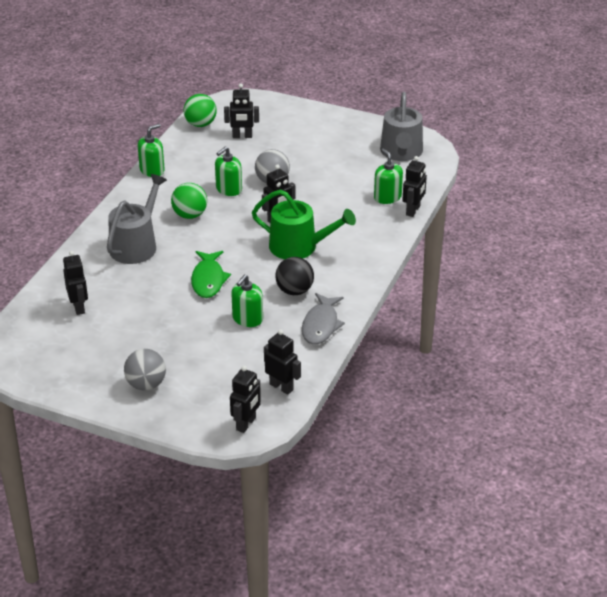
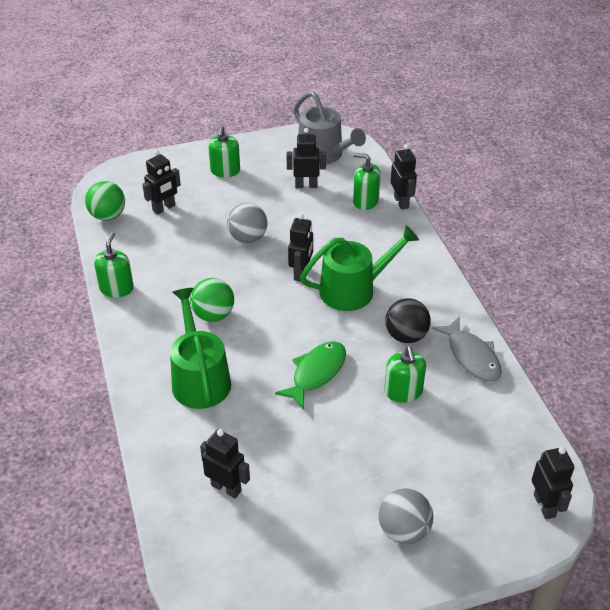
camera: 40 degrees left, 5 degrees up
grey watering can [107,174,167,264] -> green watering can [170,288,231,409]
green fish [191,251,231,298] -> green fish turned 105 degrees counterclockwise [275,341,346,409]
green soap dispenser [215,146,242,196] -> green soap dispenser moved to [208,126,240,177]
black robot [264,329,301,395] -> black robot moved to [286,128,326,188]

